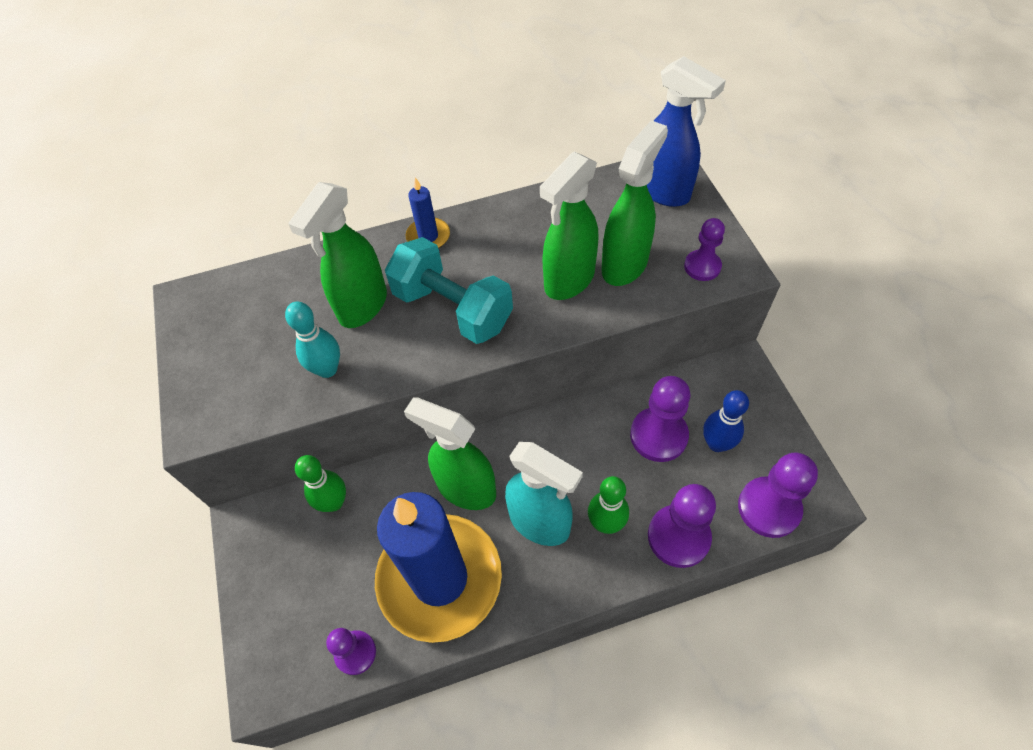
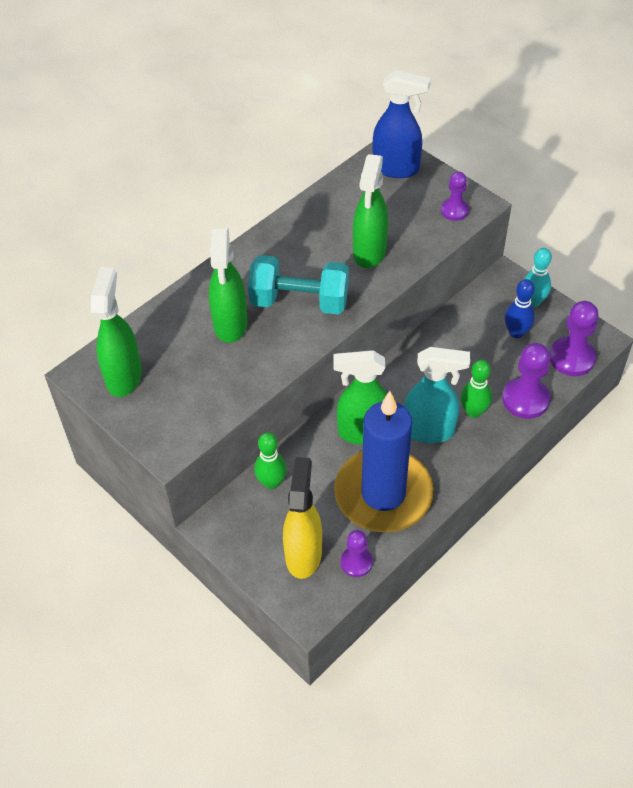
camera: 30 degrees left, 5 degrees down
turquoise bowling pin [285,302,340,378] -> turquoise bowling pin moved to [524,248,552,307]
blue candle [405,177,450,248] -> none
green spray bottle [601,120,668,286] -> green spray bottle moved to [91,267,142,397]
purple pawn [630,376,690,462] -> none
none -> yellow spray bottle [283,457,322,579]

